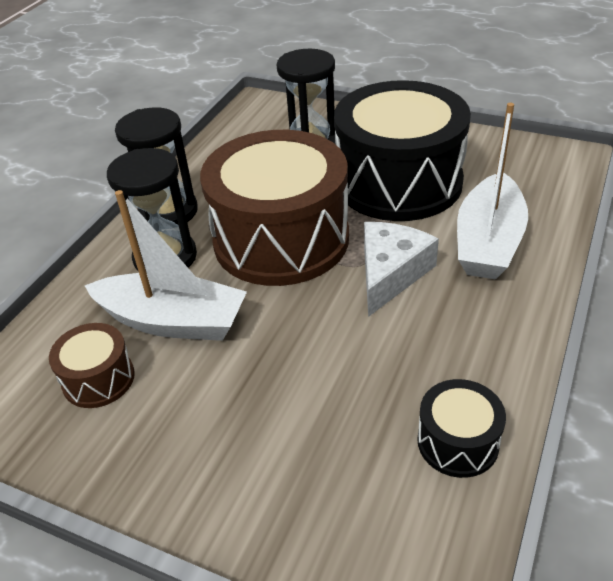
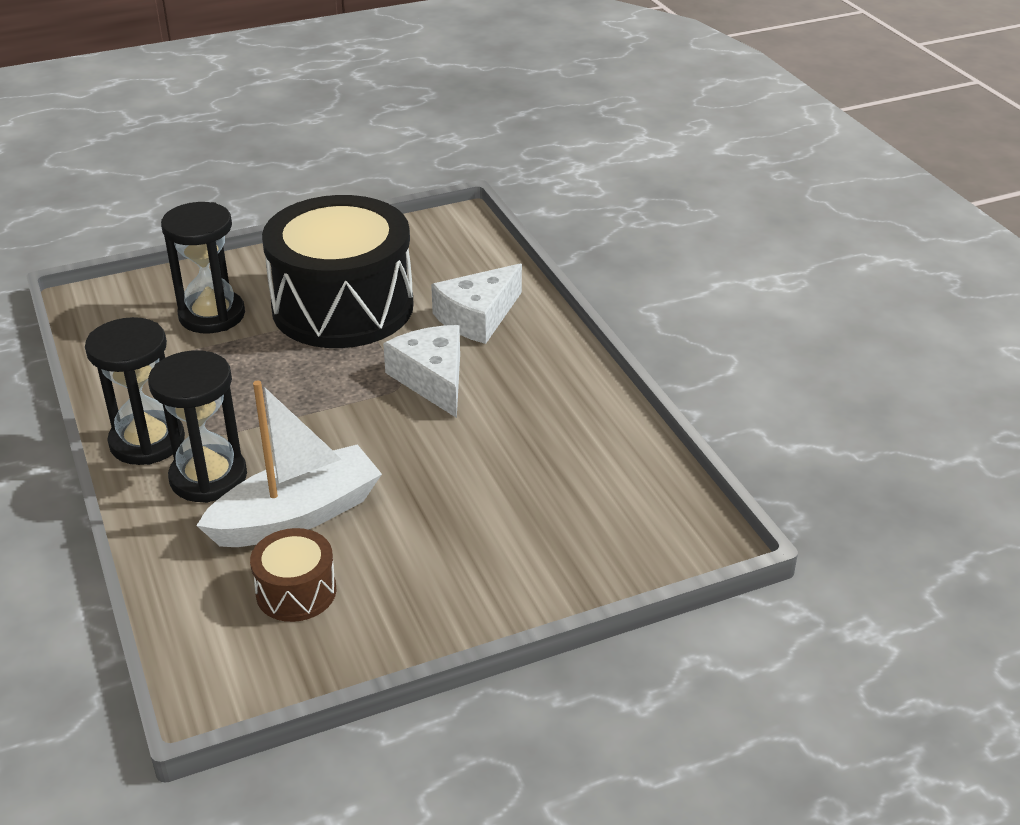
camera: 50 degrees left, 5 degrees down
brown drum [200,130,349,286] -> none
black drum [417,379,506,478] -> none
white boat [457,103,528,280] -> white cheese [431,264,522,344]

